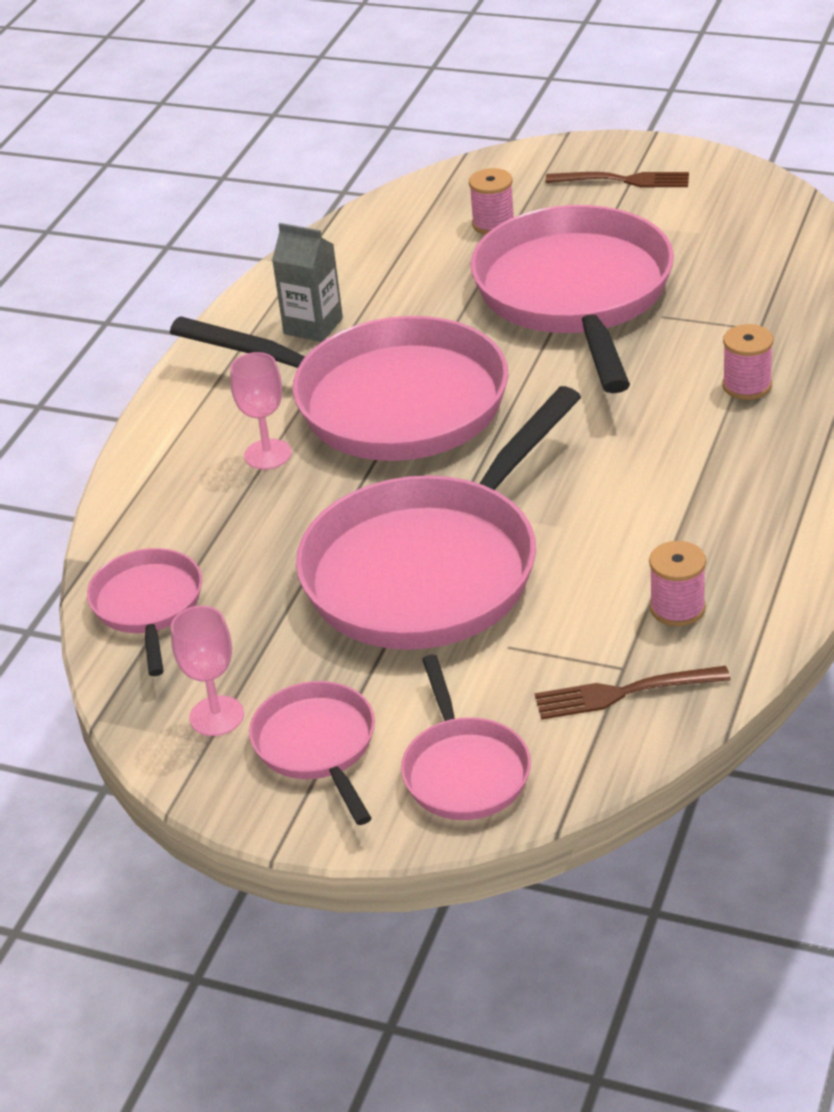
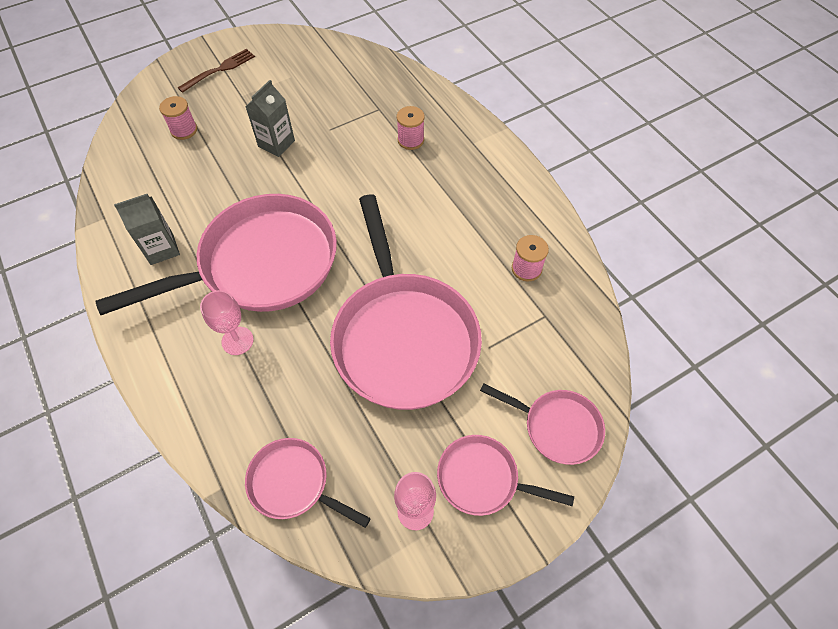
camera: 55 degrees left, 20 degrees up
pink pan [470,205,674,393] -> grey carton [245,80,295,157]
brown fork [535,666,731,720] -> none

